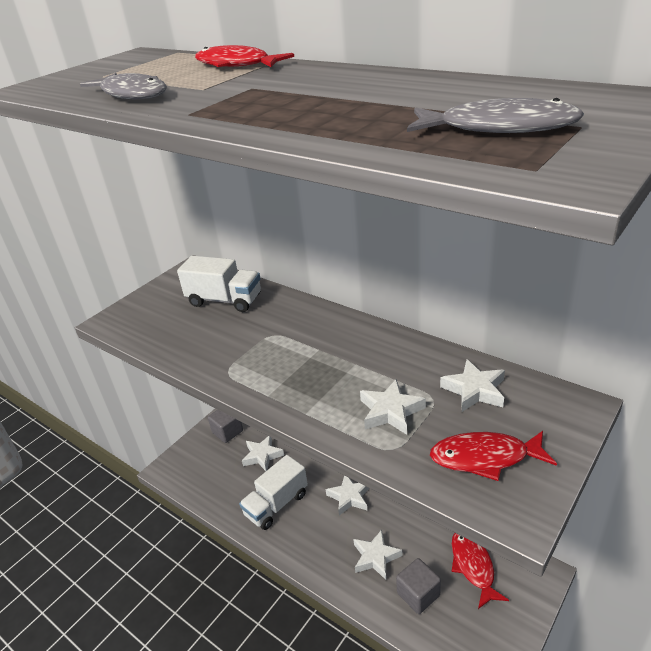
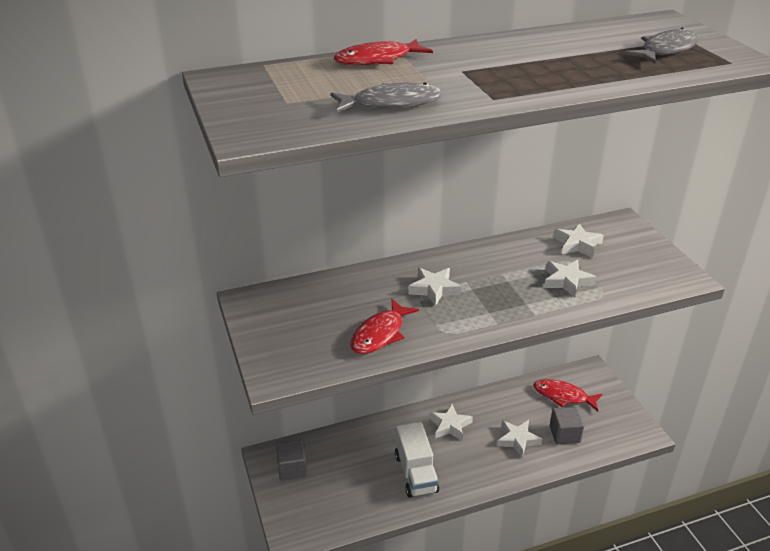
camera: 60 degrees left, 0 degrees up
white truck [177,256,261,312] -> none
white star [242,436,284,471] -> white star moved to [408,268,462,306]
red fish [430,431,557,481] -> red fish moved to [350,299,419,354]

